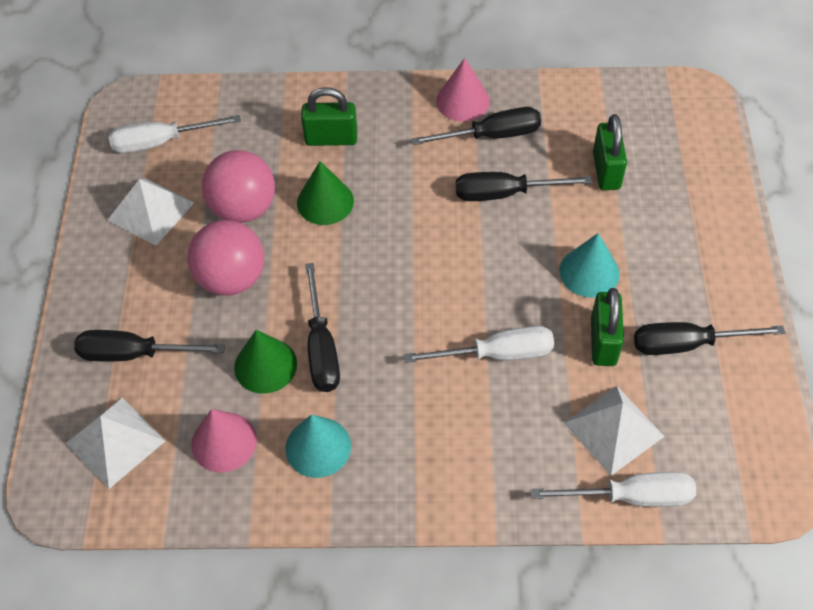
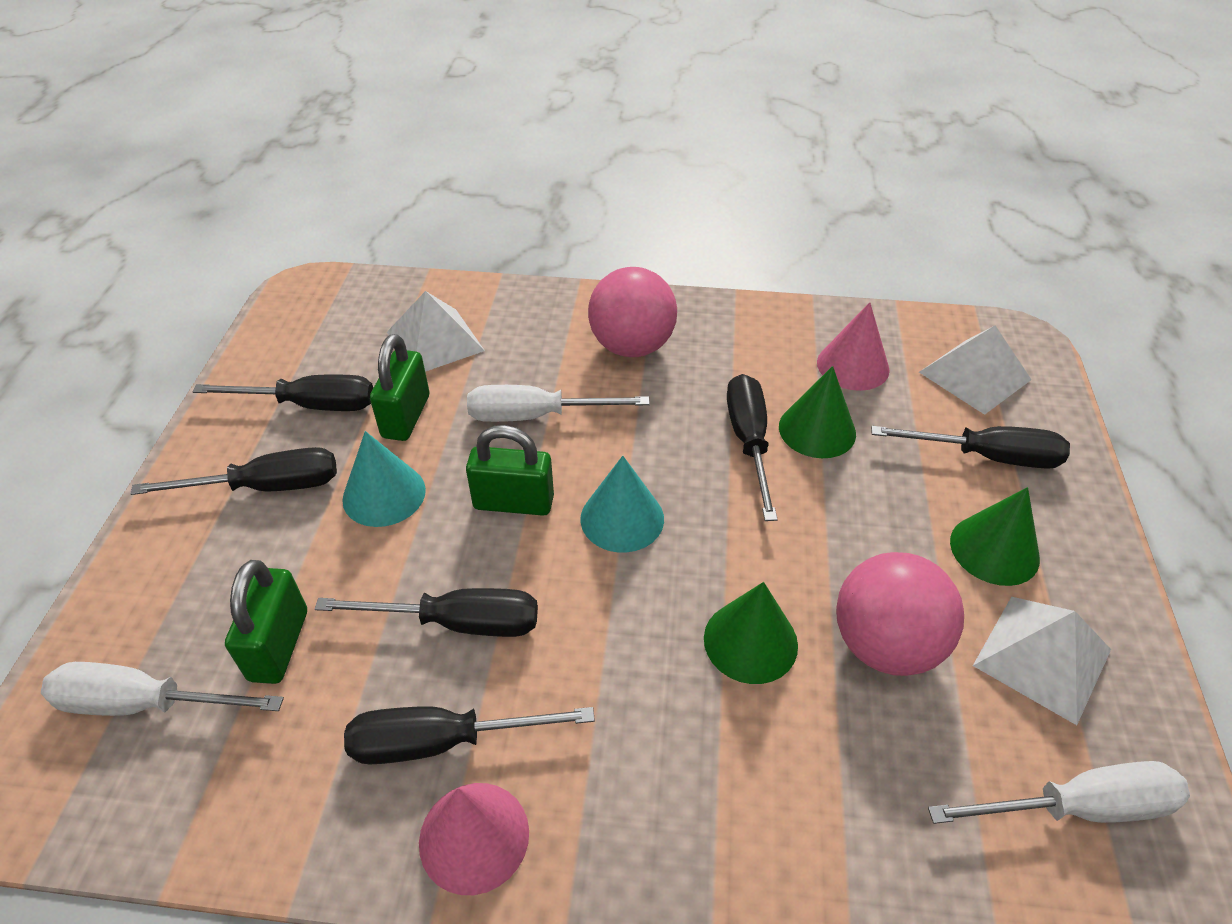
camera: 175 degrees left, 10 degrees down
pink ball [188,220,264,296] -> pink ball moved to [588,267,677,357]
turquoise cone [285,414,351,478] -> turquoise cone moved to [580,456,664,553]
green padlock [301,87,357,146] -> green padlock moved to [466,425,554,516]
white screwdriver [531,472,696,507] -> white screwdriver moved to [41,662,284,716]
none -> black screwdriver [130,447,337,495]
none -> green cone [950,487,1040,586]

